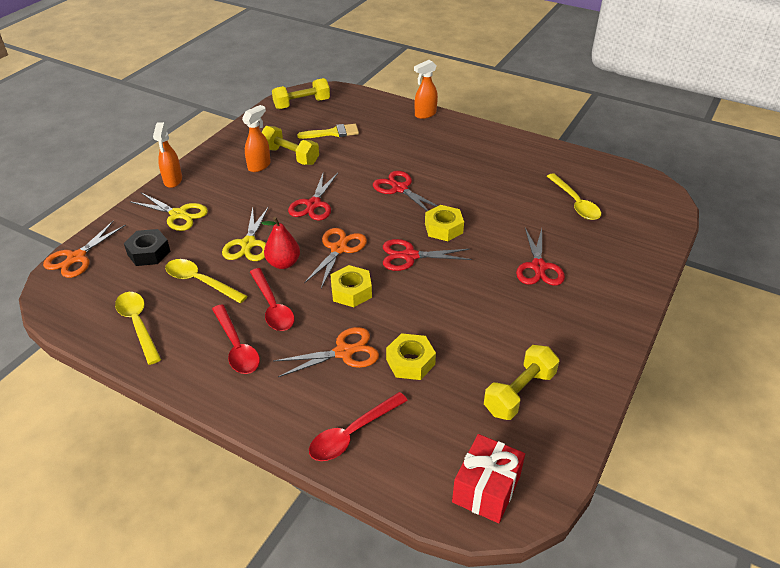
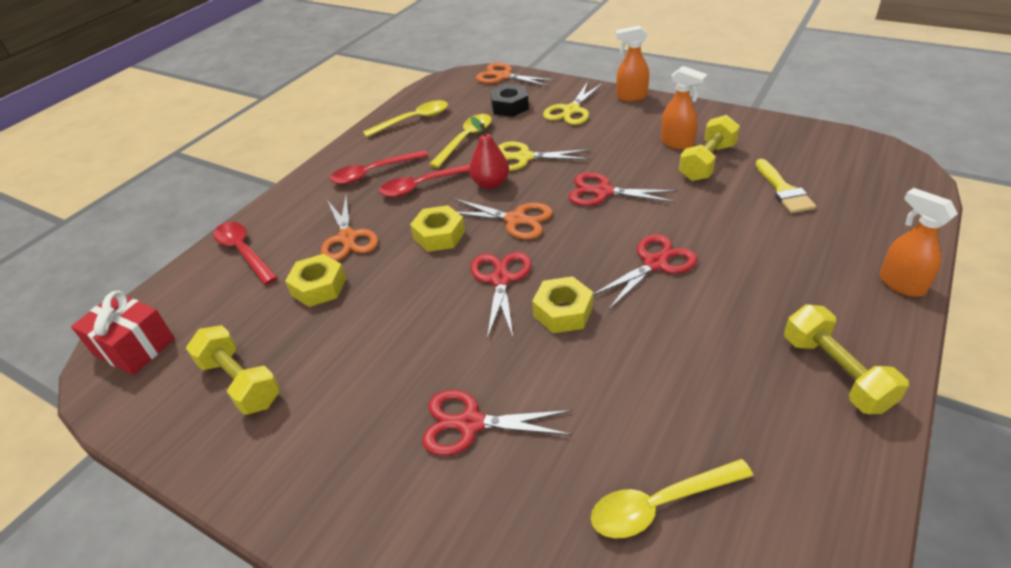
camera: 95 degrees right, 0 degrees up
yellow dumbbell [272,78,330,109] -> yellow dumbbell moved to [784,304,909,414]

